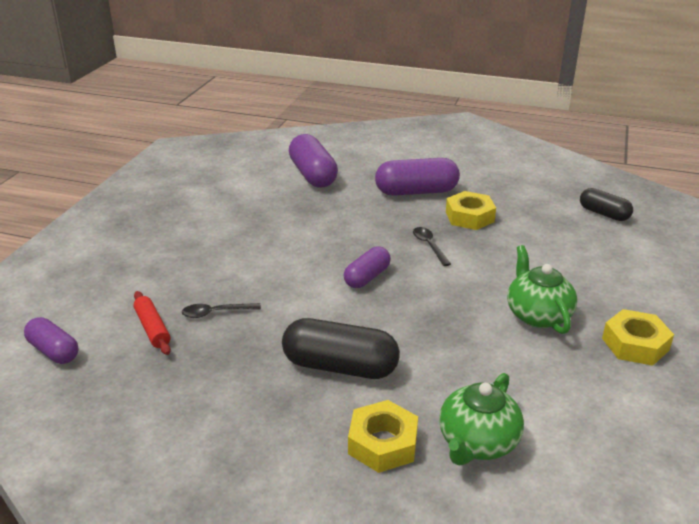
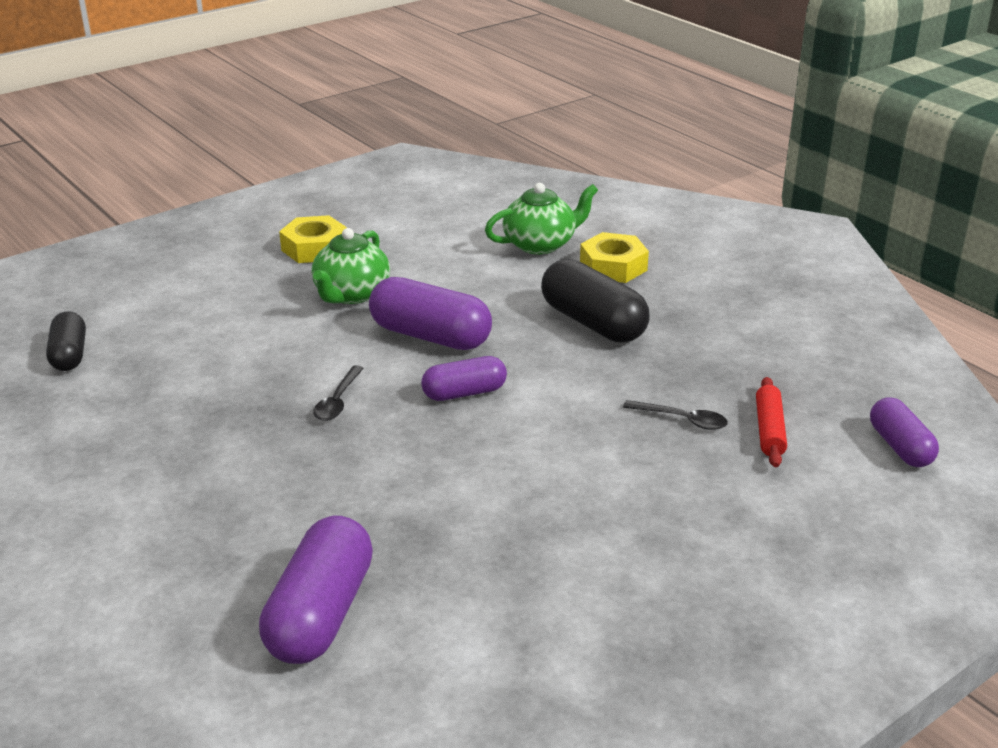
camera: 145 degrees left, 0 degrees up
purple capsule [375,158,460,196] -> purple capsule moved to [369,277,492,350]
yellow nut [446,191,496,230] -> none

